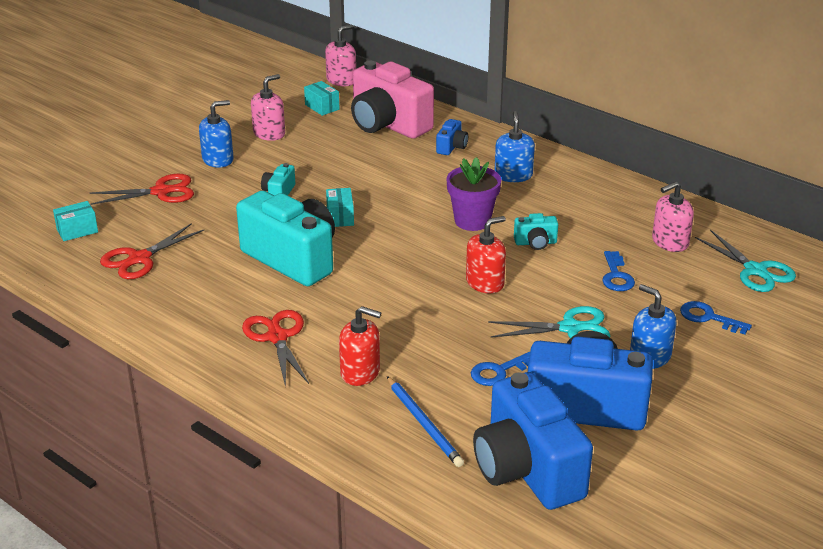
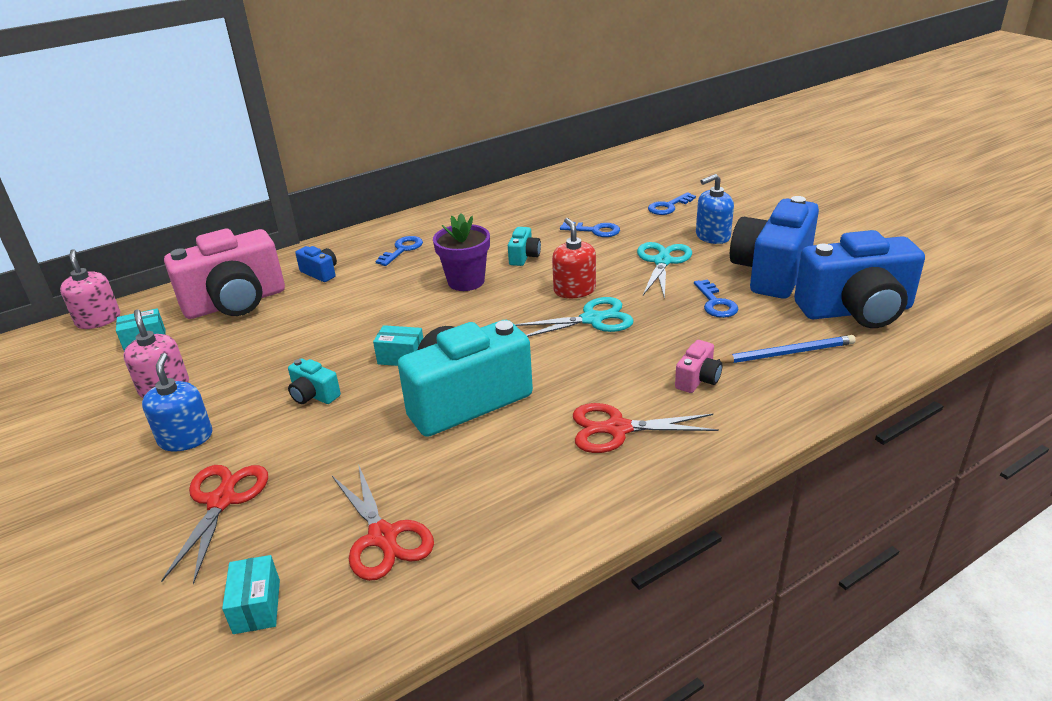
camera: 70 degrees left, 0 degrees up
red soap dispenser [339,306,381,386] -> pink camera [675,340,722,393]
blue soap dispenser [494,111,535,182] -> blue key [375,236,423,266]
pink soap dispenser [652,181,694,252] -> none
turquoise scissors [695,230,796,292] -> turquoise scissors moved to [514,297,634,337]

